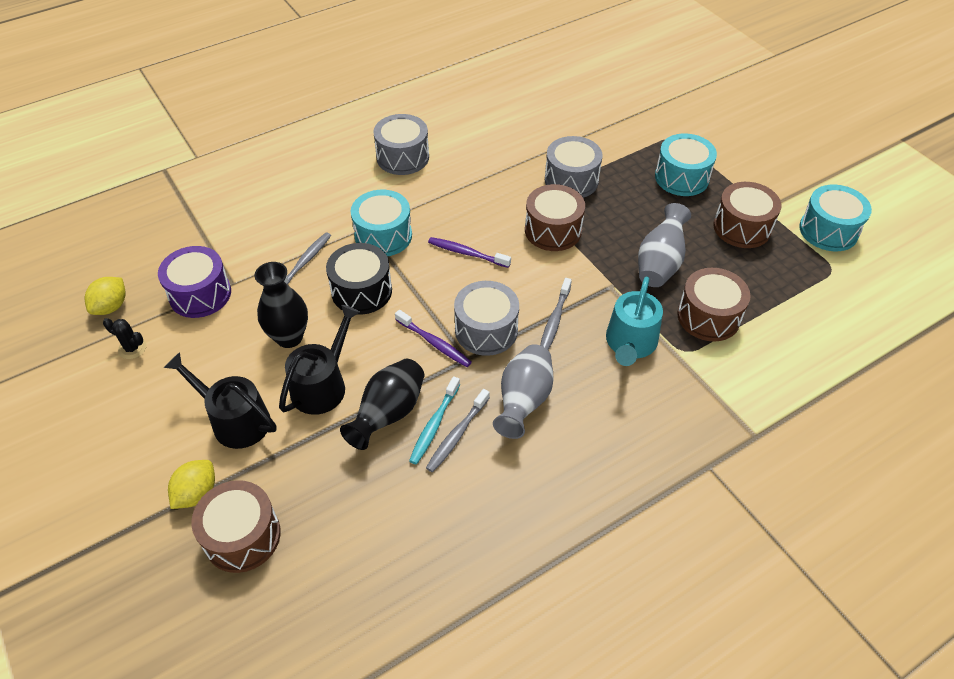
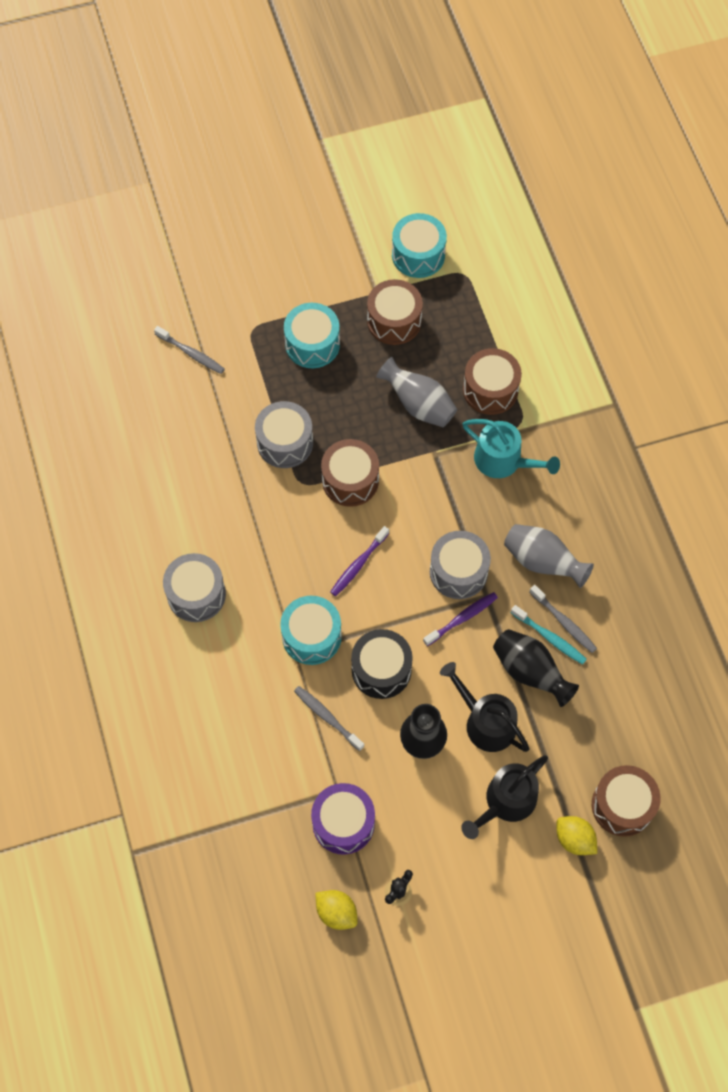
camera: 75 degrees left, 15 degrees up
grey toothbrush [540,278,572,350] -> grey toothbrush moved to [154,326,225,374]

